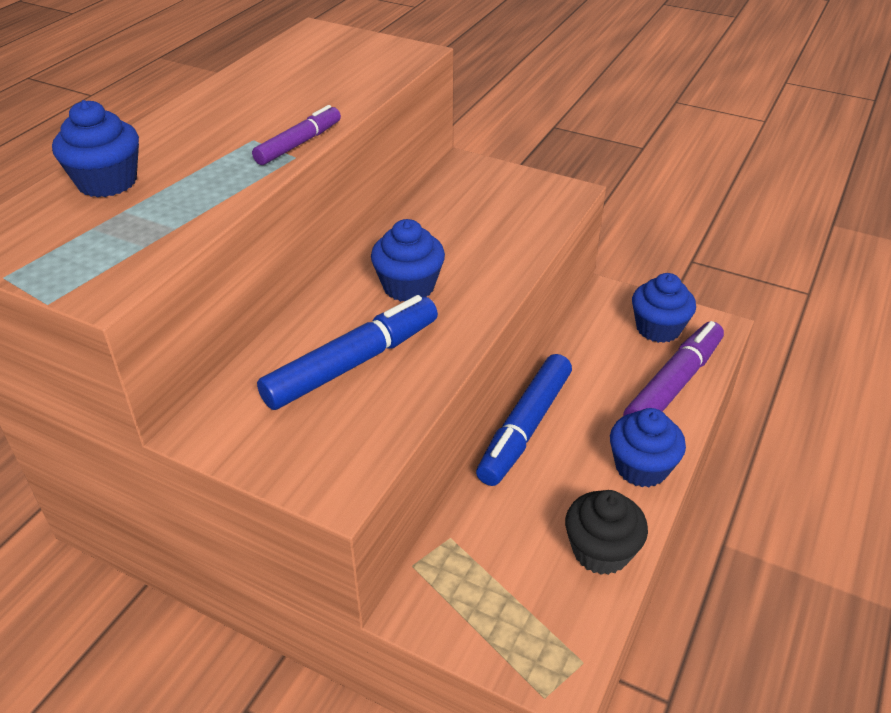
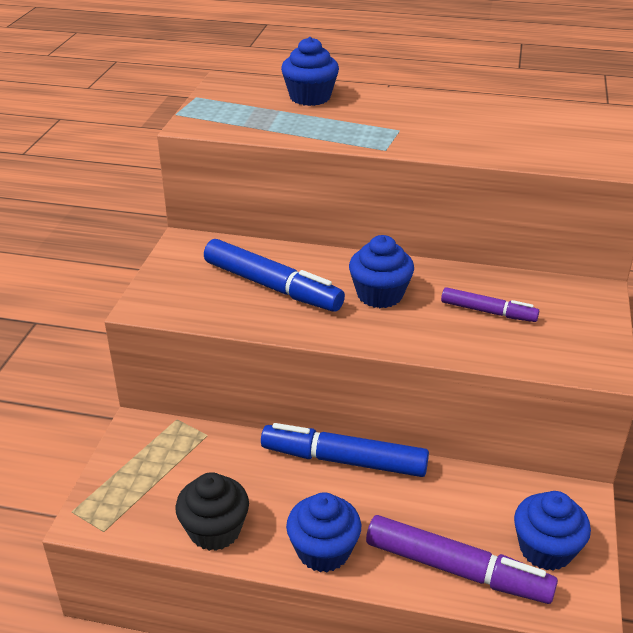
camera: 75 degrees right, 5 degrees down
purple marker [252,105,341,165] -> purple marker moved to [441,287,539,322]

